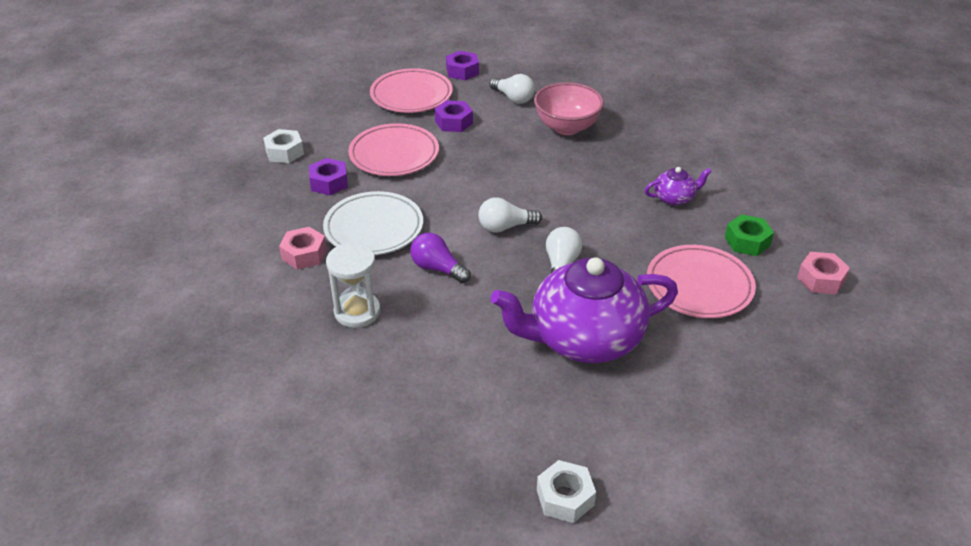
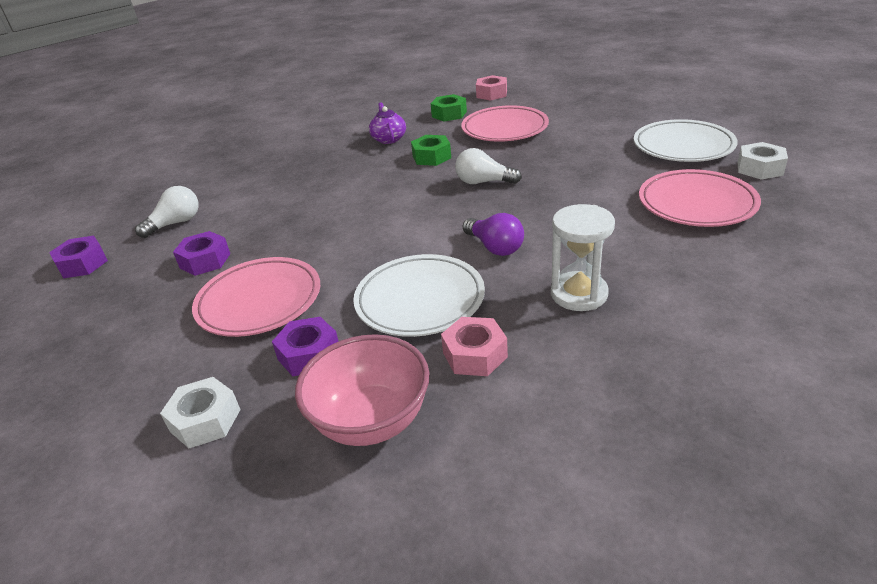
camera: 85 degrees left, 5 degrees down
pink plate [370,68,453,113] -> pink plate moved to [639,169,761,227]
purple light bulb [410,233,471,283] -> purple light bulb turned 75 degrees counterclockwise [463,213,524,256]
white light bulb [478,197,542,233] -> none
purple teapot [491,257,678,363] -> none
pink bowl [534,82,604,135] -> pink bowl moved to [295,334,430,446]
none -> green nut [411,135,451,166]
none -> white plate [634,119,738,162]

